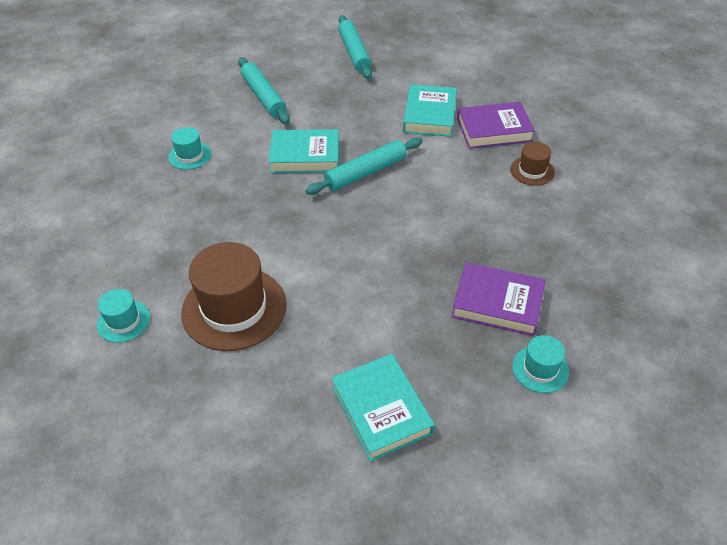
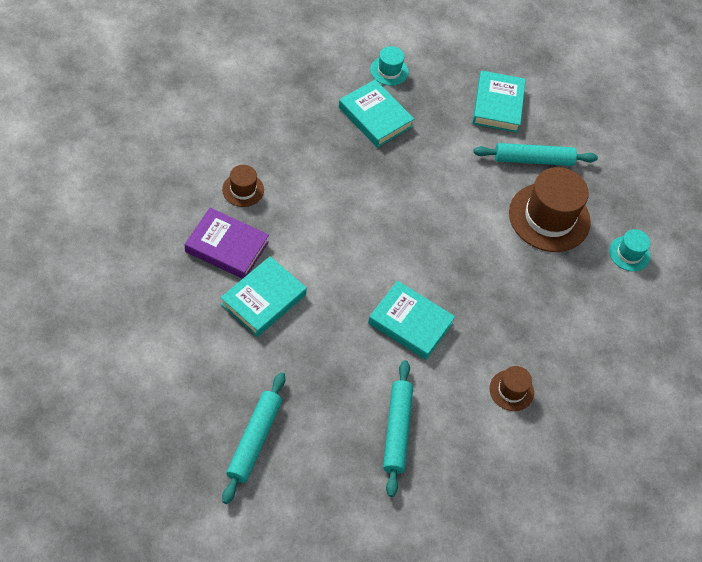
camera: 155 degrees left, 10 degrees up
turquoise hat [168,127,211,170] -> brown hat [490,366,534,411]
turquoise rolling pin [305,137,423,195] -> turquoise rolling pin moved to [473,143,598,166]
purple book [452,262,546,336] -> turquoise book [339,79,414,148]

